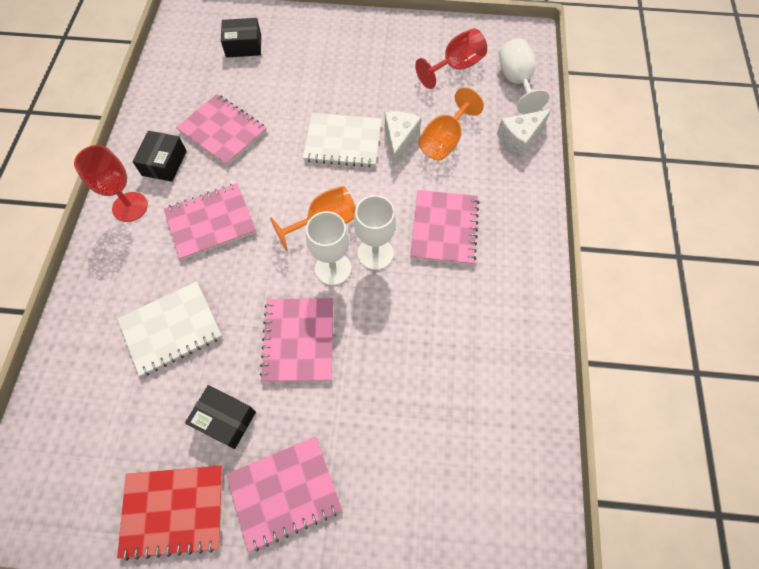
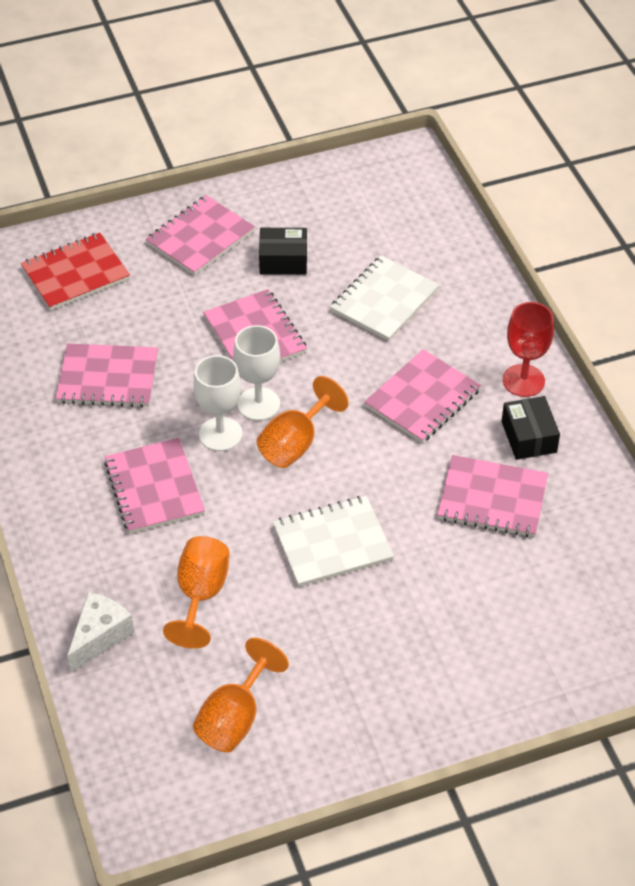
camera: 155 degrees right, 15 degrees down
red notebook [117,465,223,561] -> red notebook moved to [21,233,130,310]
black box [221,18,261,58] -> none
white cheese [385,111,421,169] -> none
red goblet [415,28,487,89] -> orange goblet [193,638,289,752]
white goblet [499,38,549,114] -> none
none -> pink notebook [56,343,158,407]

